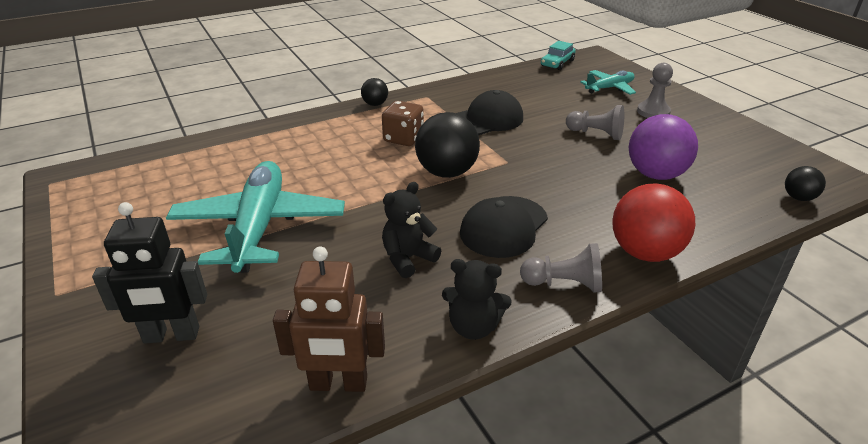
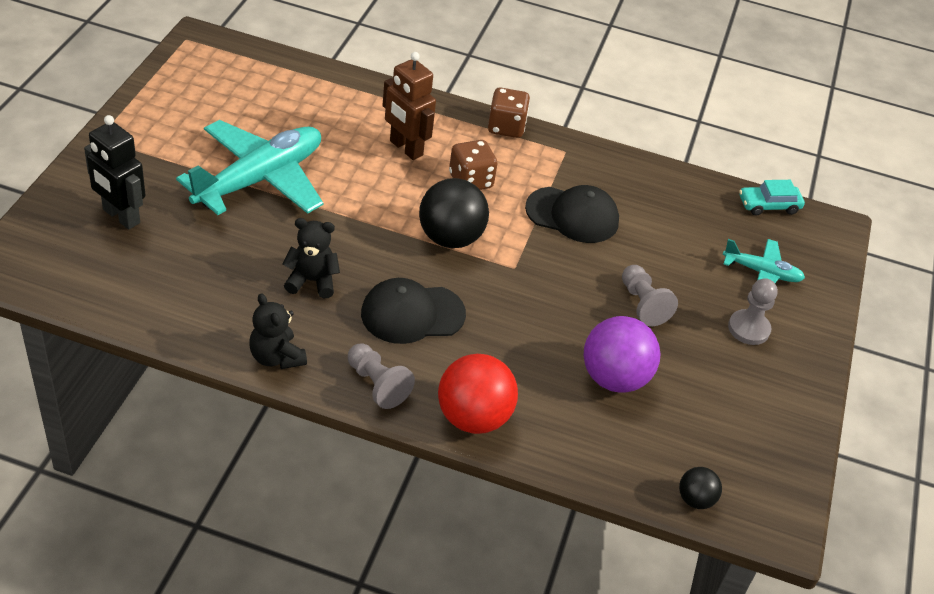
camera: 40 degrees right, 10 degrees up
brown robot [273,246,385,392] -> brown robot moved to [383,52,436,160]
black ball [361,78,388,106] -> brown dice [488,87,530,138]

